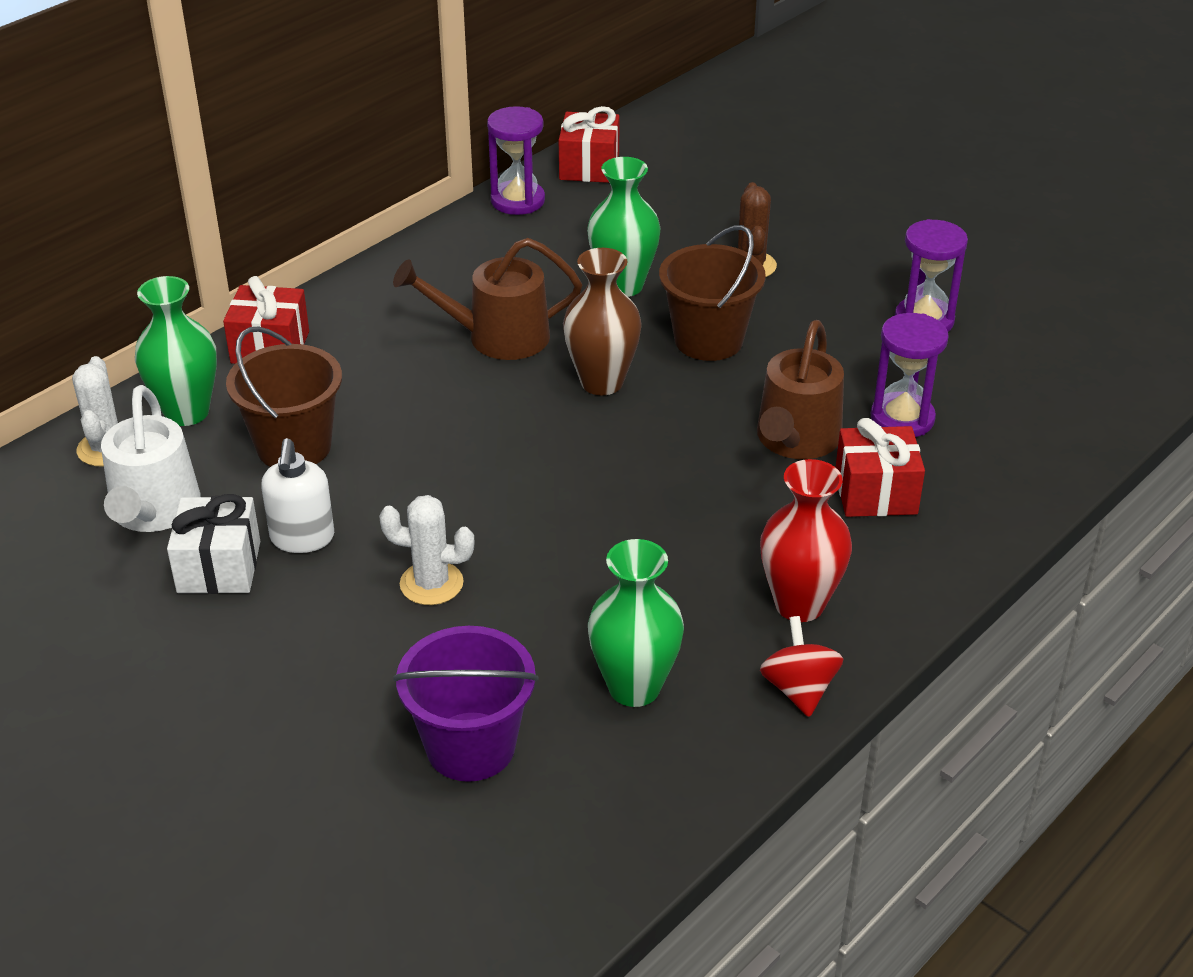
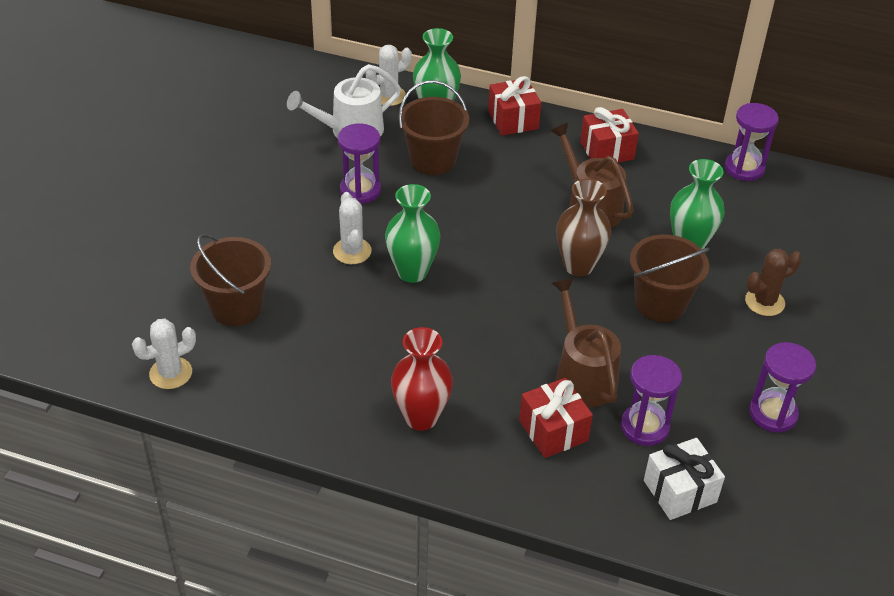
camera: 65 degrees right, 5 degrees up
white gift [167,494,260,594] -> white gift moved to [644,438,725,520]
white soap dispenser [261,438,334,553] -> purple hourglass [338,123,381,204]
purple bucket [393,626,538,782] -> brown bucket [190,234,271,326]
red gift [559,106,620,183] -> red gift moved to [580,107,639,162]
green vase [588,539,684,707] -> green vase moved to [385,184,440,283]
brown watering can [757,320,844,459] -> brown watering can turned 75 degrees clockwise [551,278,621,407]
red spinning top [760,616,843,717] -> none
none -> white cactus [132,319,196,389]

